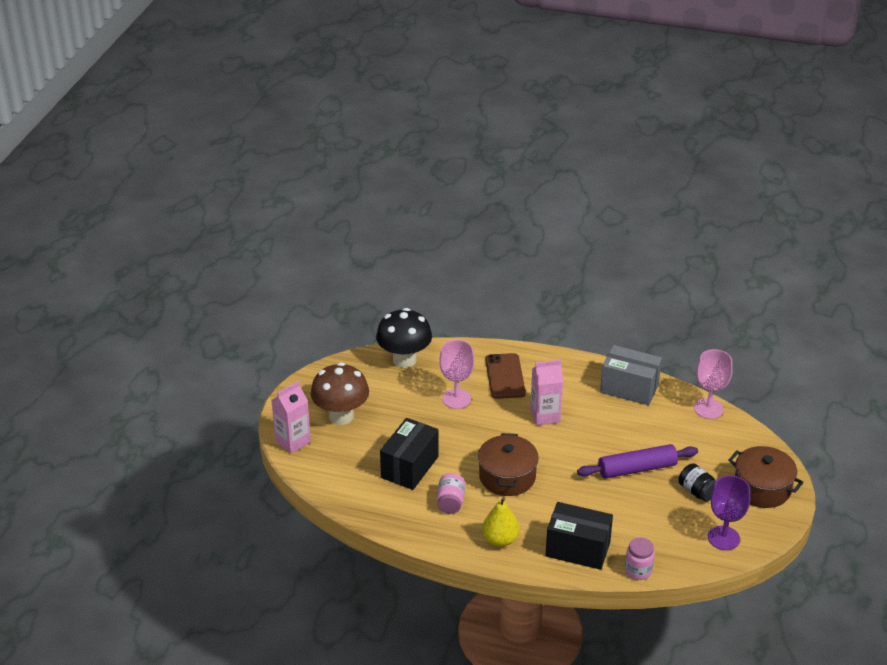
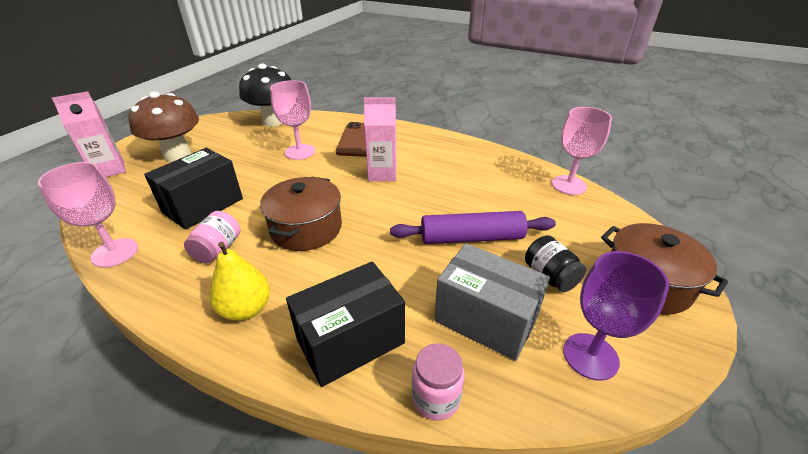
camera: 10 degrees right, 0 degrees up
black box [546,502,613,570] -> black box turned 60 degrees counterclockwise [286,262,405,387]
grey box [600,345,662,405] -> grey box moved to [434,243,550,361]
none -> pink goblet [38,162,138,267]

